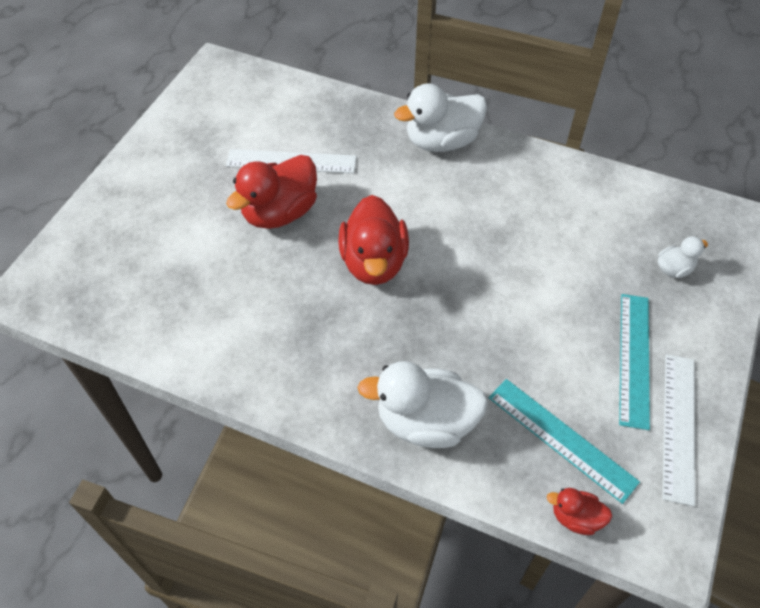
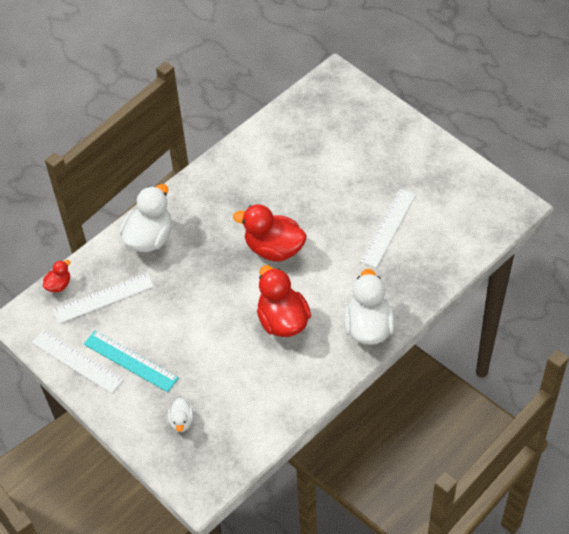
camera: 115 degrees right, 0 degrees up
red duck [226,155,317,229] -> red duck moved to [257,265,311,337]
turquoise ruler [489,379,640,504] -> white ruler [53,273,154,324]

